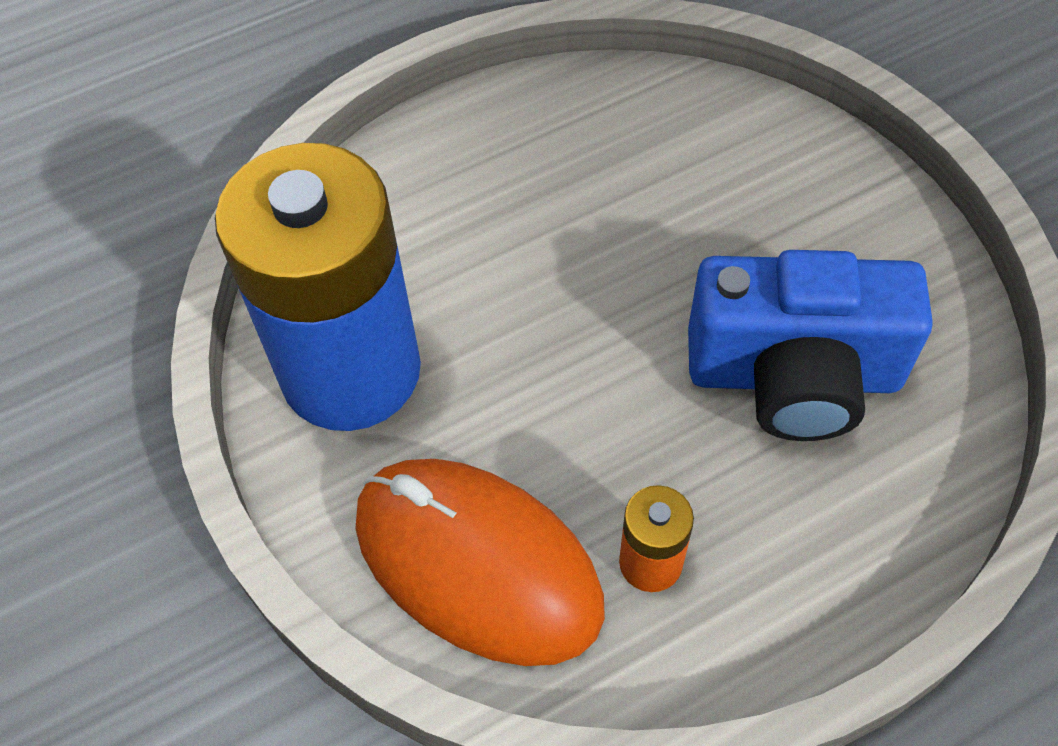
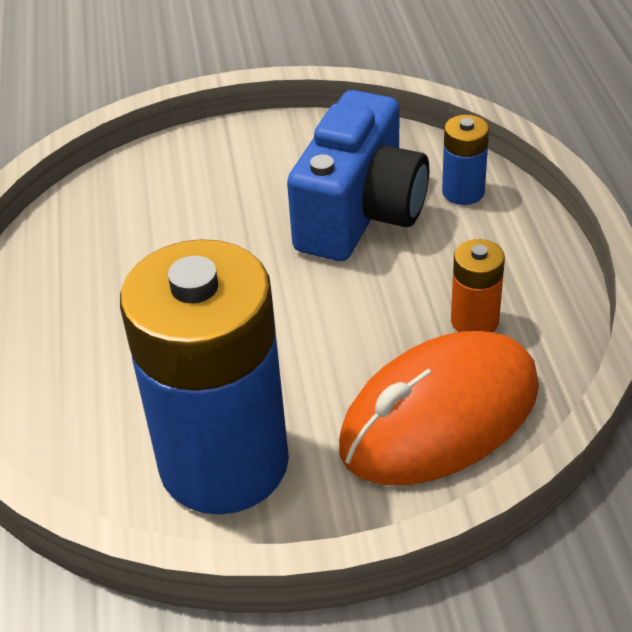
camera: 70 degrees left, 15 degrees down
none -> blue battery [442,115,489,205]

